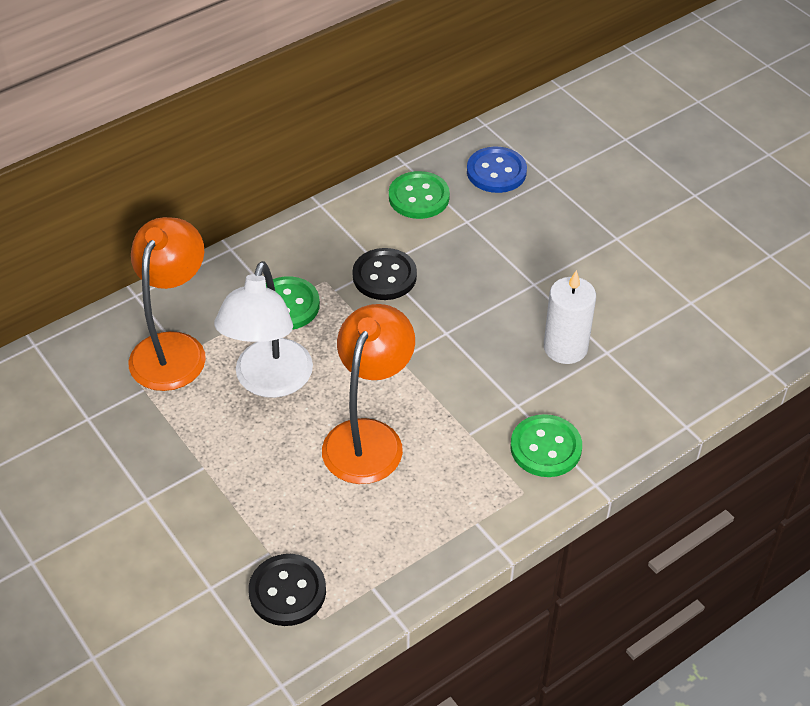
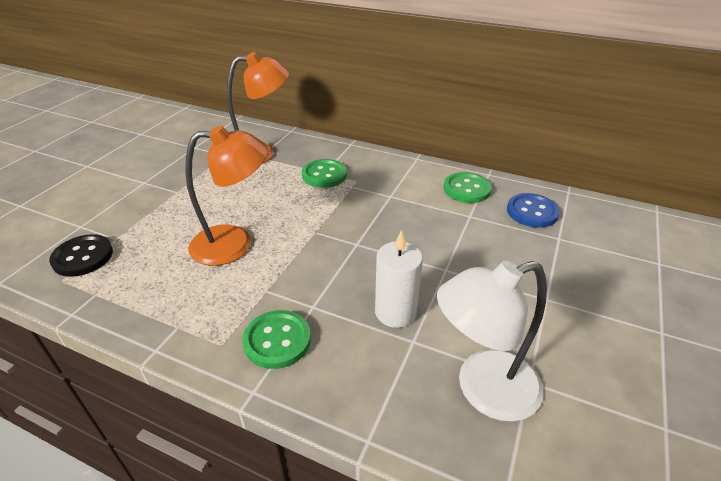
camera: 60 degrees right, 10 degrees down
white lamp [214,261,313,398] -> white lamp moved to [437,261,547,422]
black button [352,248,417,300] -> none

